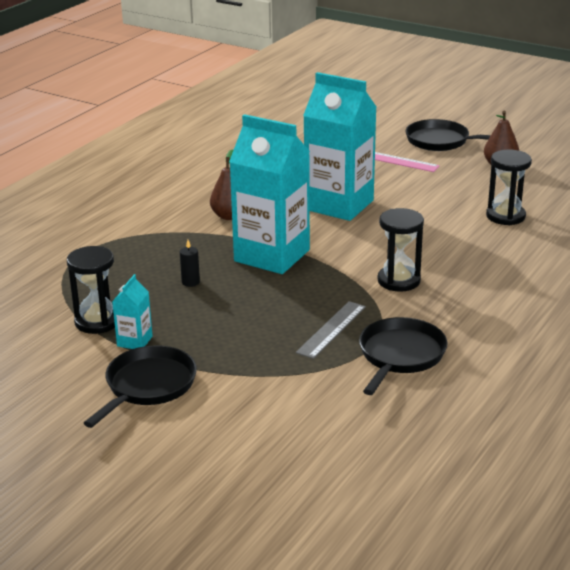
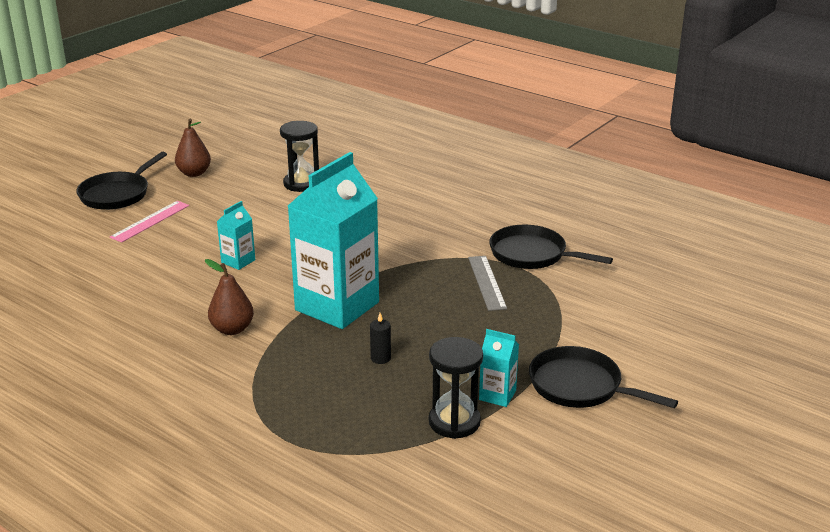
camera: 85 degrees left, 0 degrees up
grey ruler [296,301,366,359] -> grey ruler turned 45 degrees clockwise [468,256,507,311]
turquoise carton [303,72,377,221] -> turquoise carton [217,201,255,270], size x0.43
black hourglass [378,208,424,292] -> none

